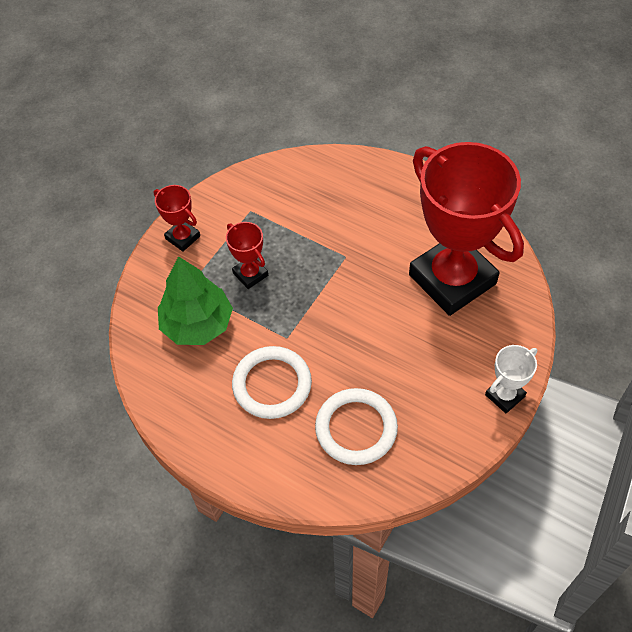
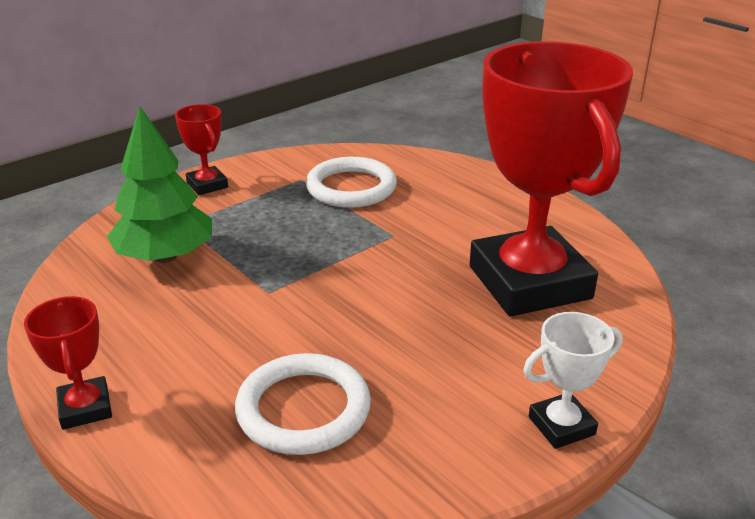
camera: 15 degrees right, 25 degrees down
red trophy [226,222,268,289] -> red trophy moved to [24,296,112,430]
white ring [232,346,312,419] -> white ring moved to [306,157,397,208]

